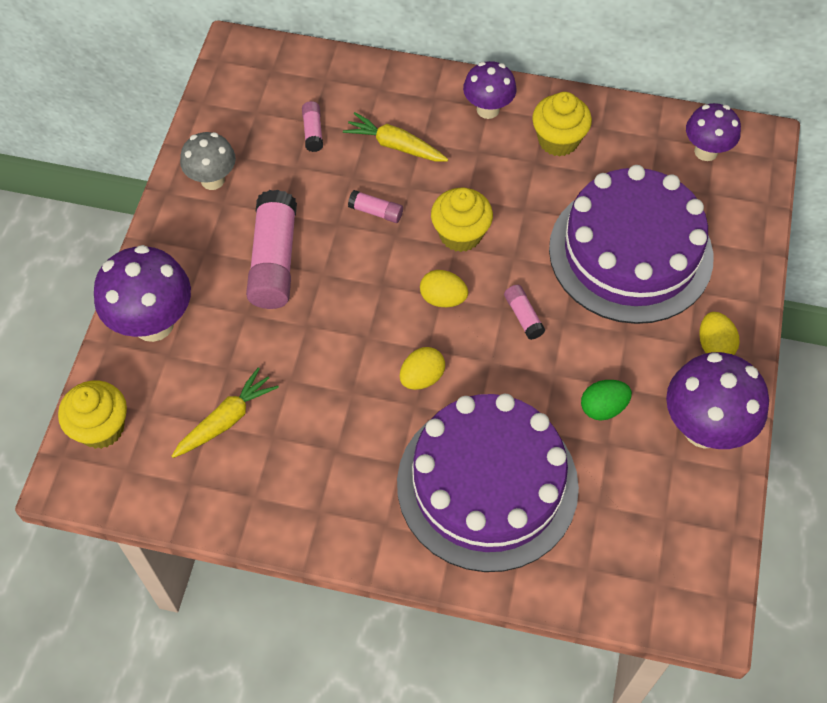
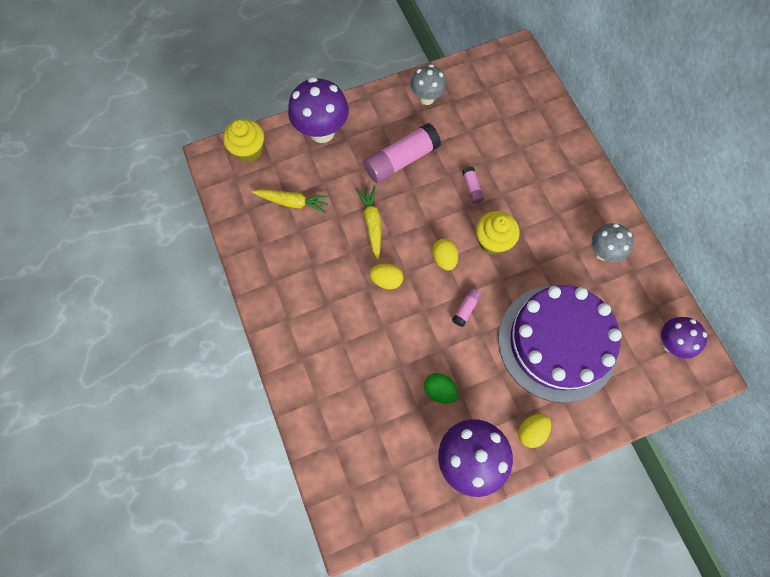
camera: 55 degrees right, 10 degrees up
pink glue stick [302,101,323,152] -> none
yellow carrot [343,112,448,162] -> yellow carrot moved to [356,186,381,259]
purple cake [397,394,579,572] -> none
purple mushroom [463,61,517,119] -> none
yellow cupcake [532,92,592,157] -> grey mushroom [592,223,634,262]

